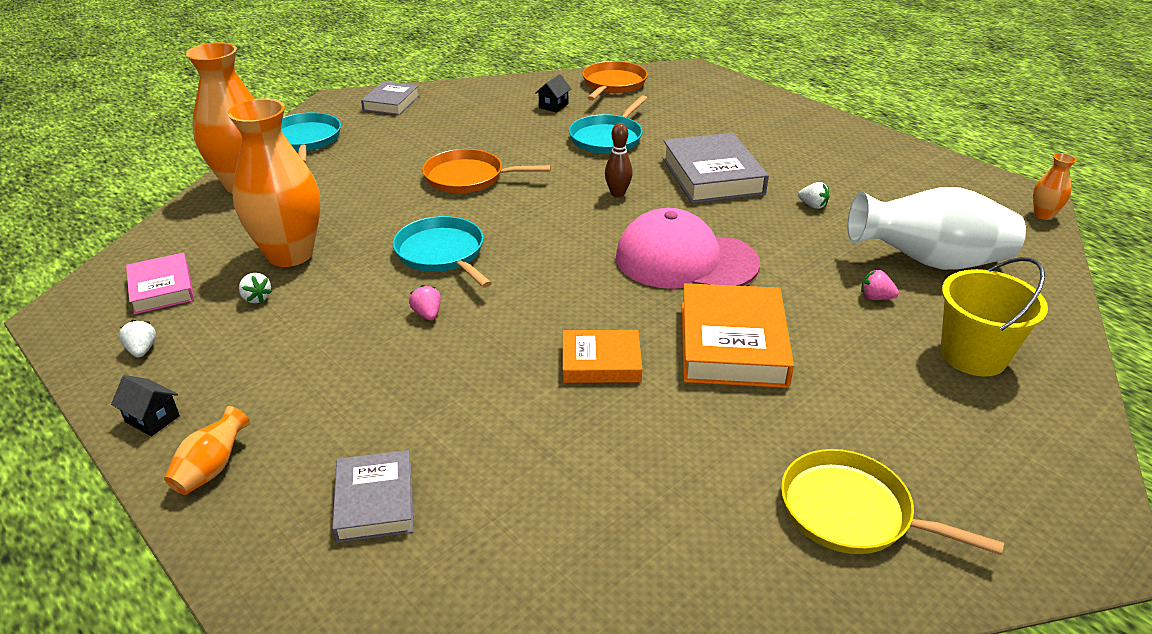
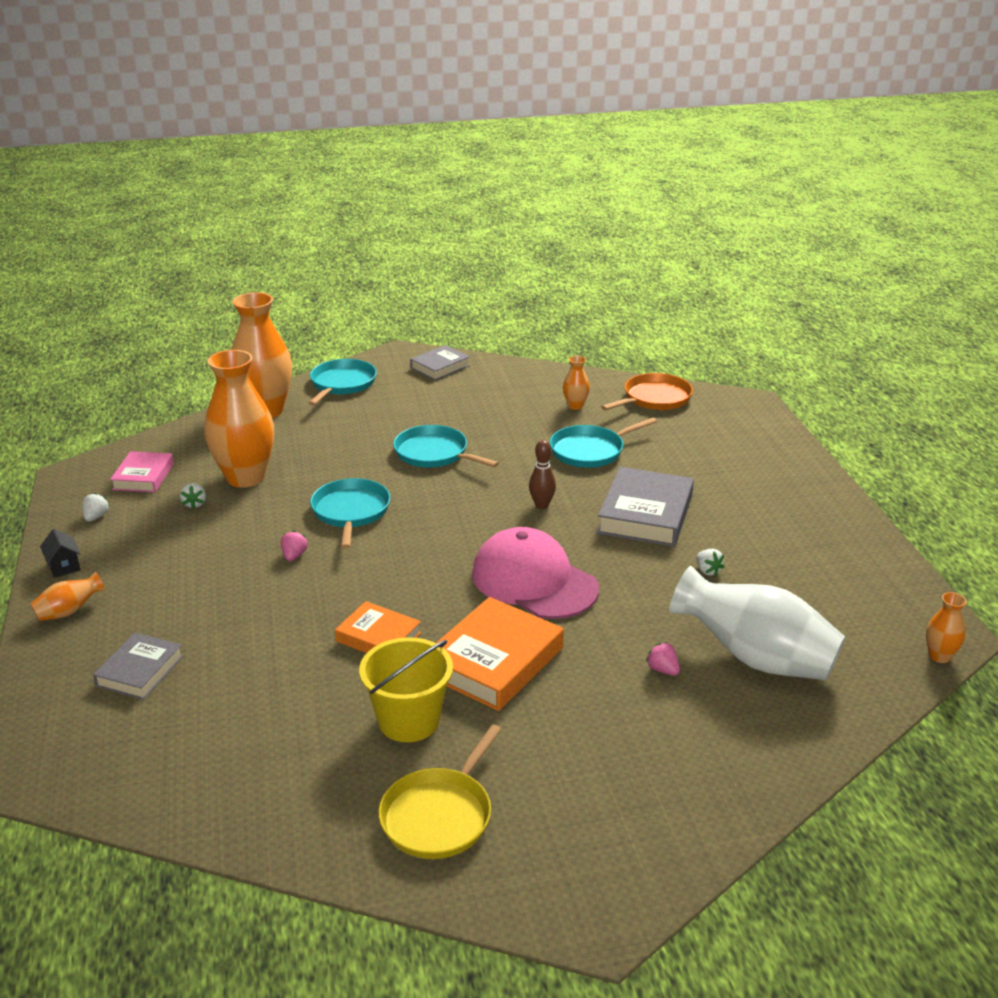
camera: 30 degrees right, 5 degrees down
orange pan [422,149,551,193] -> turquoise pan [393,425,499,468]
black house [536,74,571,112] -> orange vase [563,356,590,410]
yellow pan [781,449,1004,555] -> yellow pan turned 120 degrees counterclockwise [378,724,502,859]
yellow bucket [941,257,1048,377] -> yellow bucket moved to [359,637,453,742]

